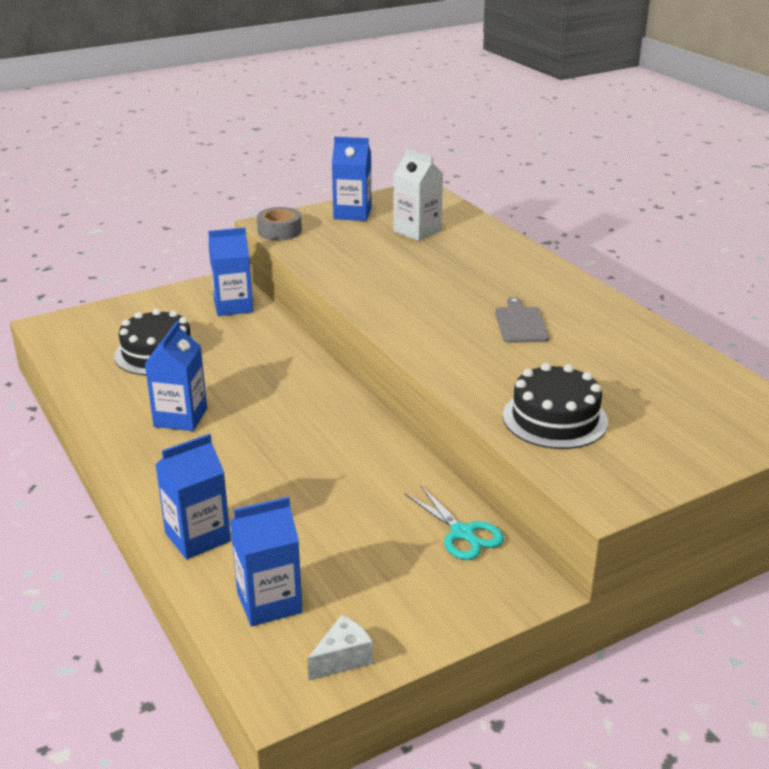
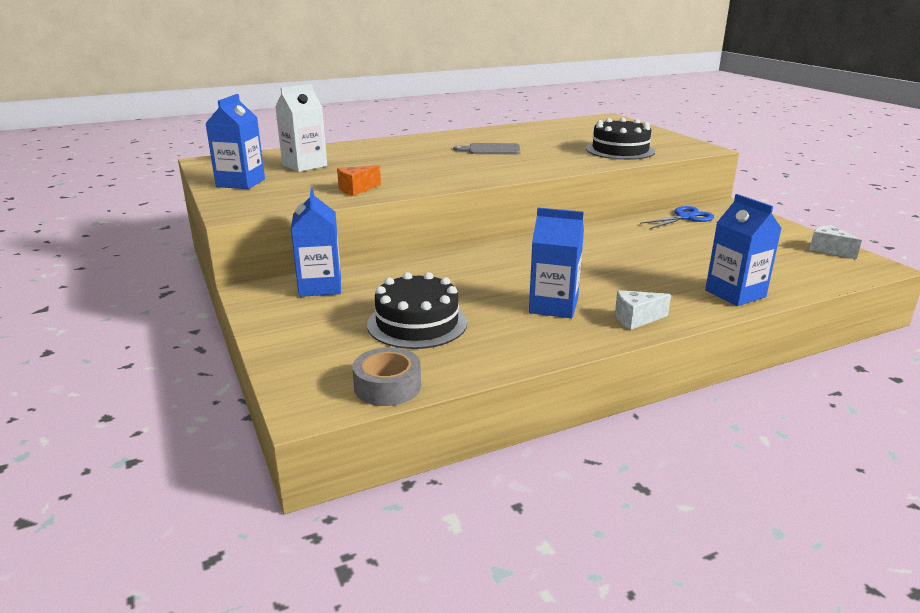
camera: 85 degrees left, 5 degrees down
blue carton [230,497,302,626] -> none
grey tape [257,207,302,241] -> grey tape moved to [353,347,421,406]
turquoise scissors [405,486,504,560] -> blue scissors [640,206,714,229]
none -> orange cheese [337,165,381,196]
none -> white cheese [615,290,671,330]

